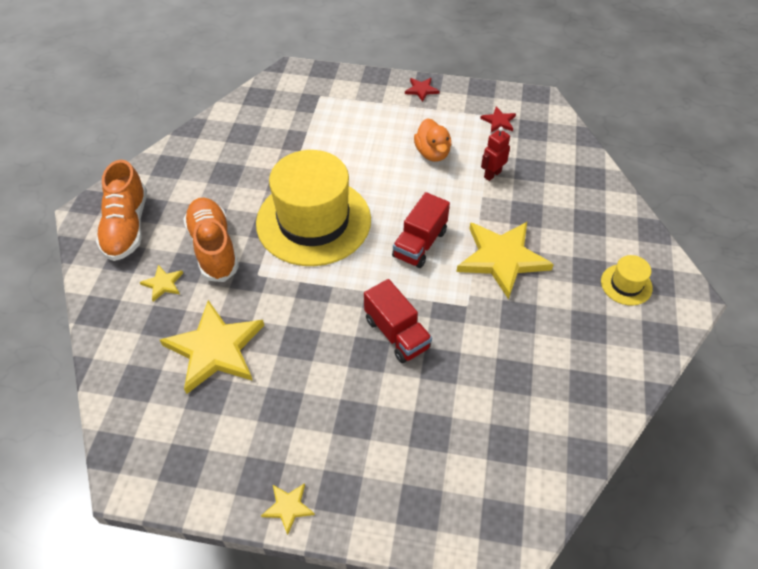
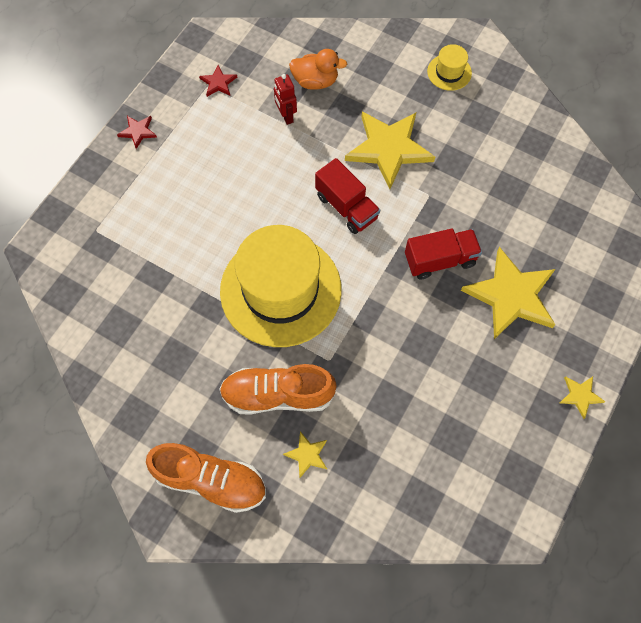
camera: 70 degrees left, 15 degrees up
yellow star [160,300,264,394] -> yellow star moved to [461,247,556,339]
orange duck [414,118,451,162] -> orange duck moved to [289,49,347,90]

